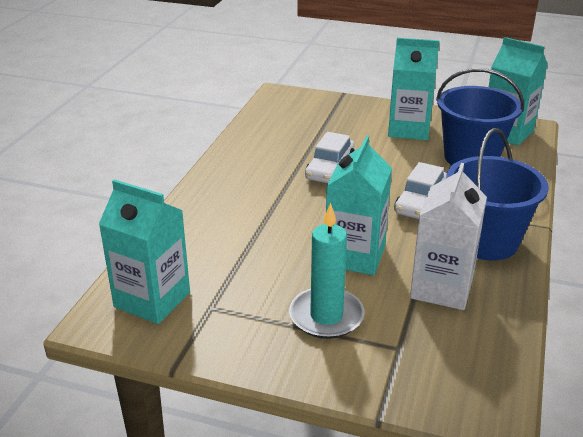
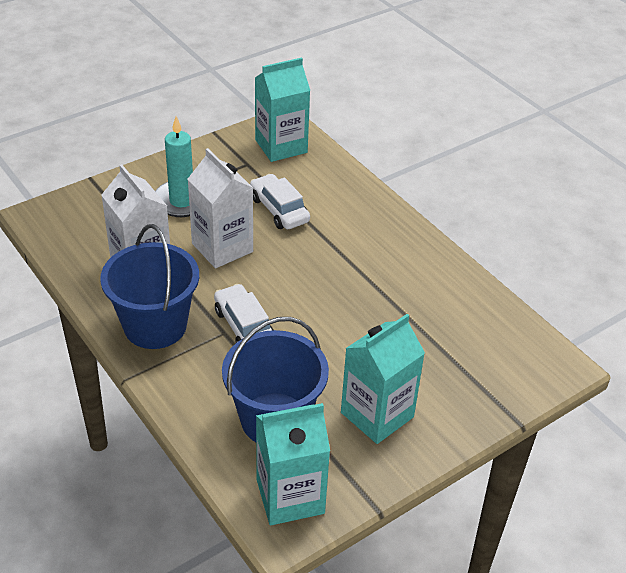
camera: 125 degrees right, 10 degrees up
white car [305,132,354,183] -> white car moved to [250,174,310,229]
turquoise carton [326,136,392,275] -> white carton [188,148,253,268]

